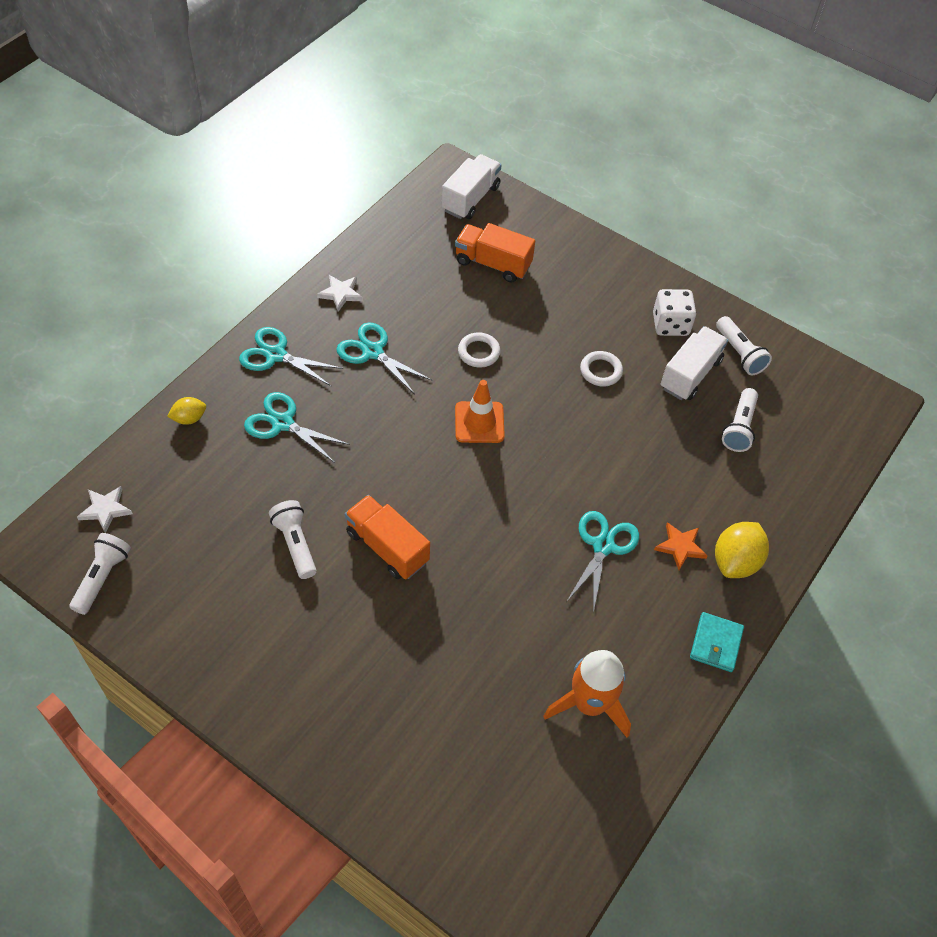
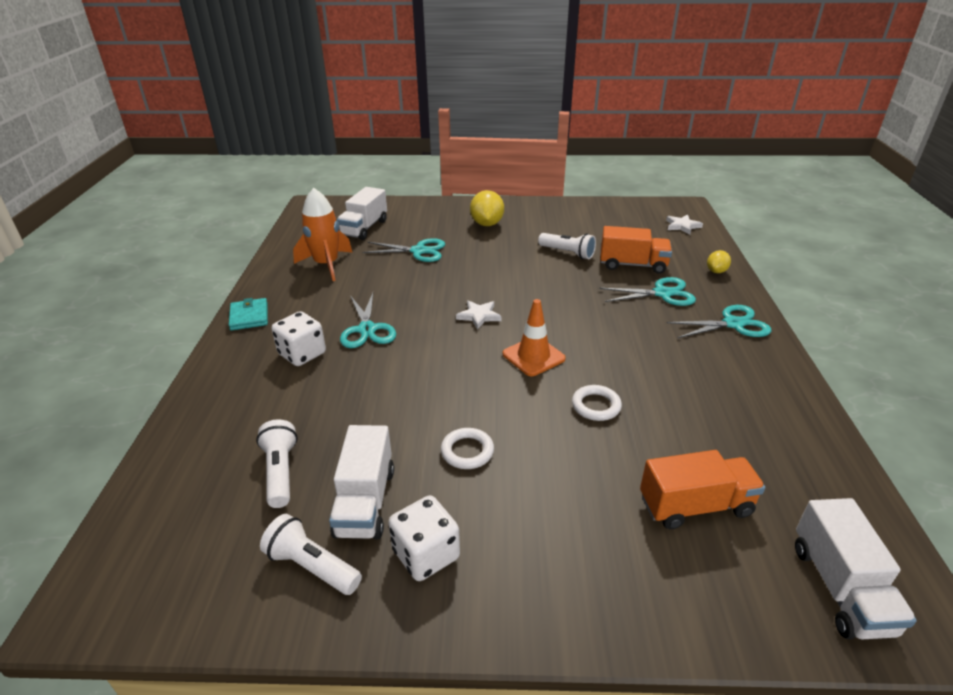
camera: 150 degrees right, 20 degrees down
white flashlight [69,533,131,615] -> none
white star [317,275,363,312] -> white star moved to [456,300,502,330]
turquoise scissors [336,322,432,395] -> turquoise scissors moved to [363,238,445,262]
orange truck [345,495,430,579] -> orange truck moved to [600,226,672,274]
orange star [654,522,708,570] -> white dice [272,311,326,366]
yellow lemon [715,522,769,578] -> yellow lemon moved to [470,190,504,226]
none -> white truck [337,187,387,240]

